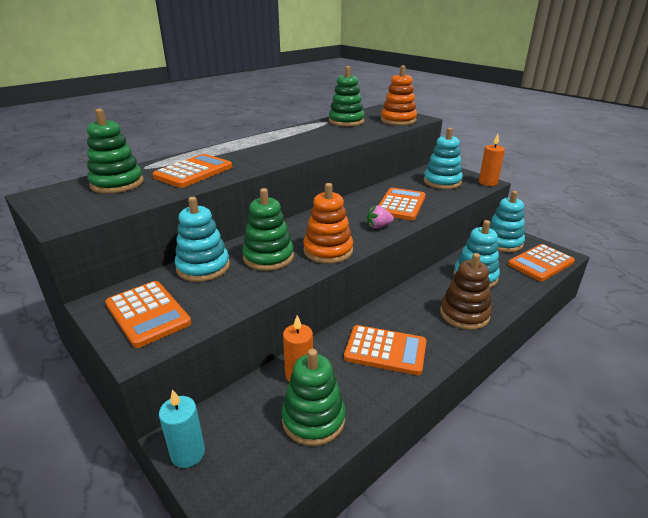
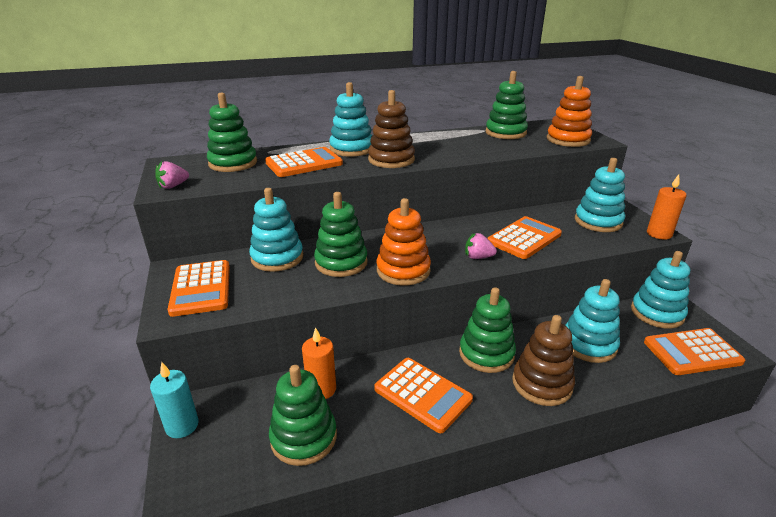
camera: 25 degrees right, 0 degrees up
none -> pink strawberry [155,161,189,189]
none -> turquoise stacking toy [329,82,372,157]
none -> brown stacking toy [368,90,415,168]
none -> green stacking toy [459,287,516,373]

